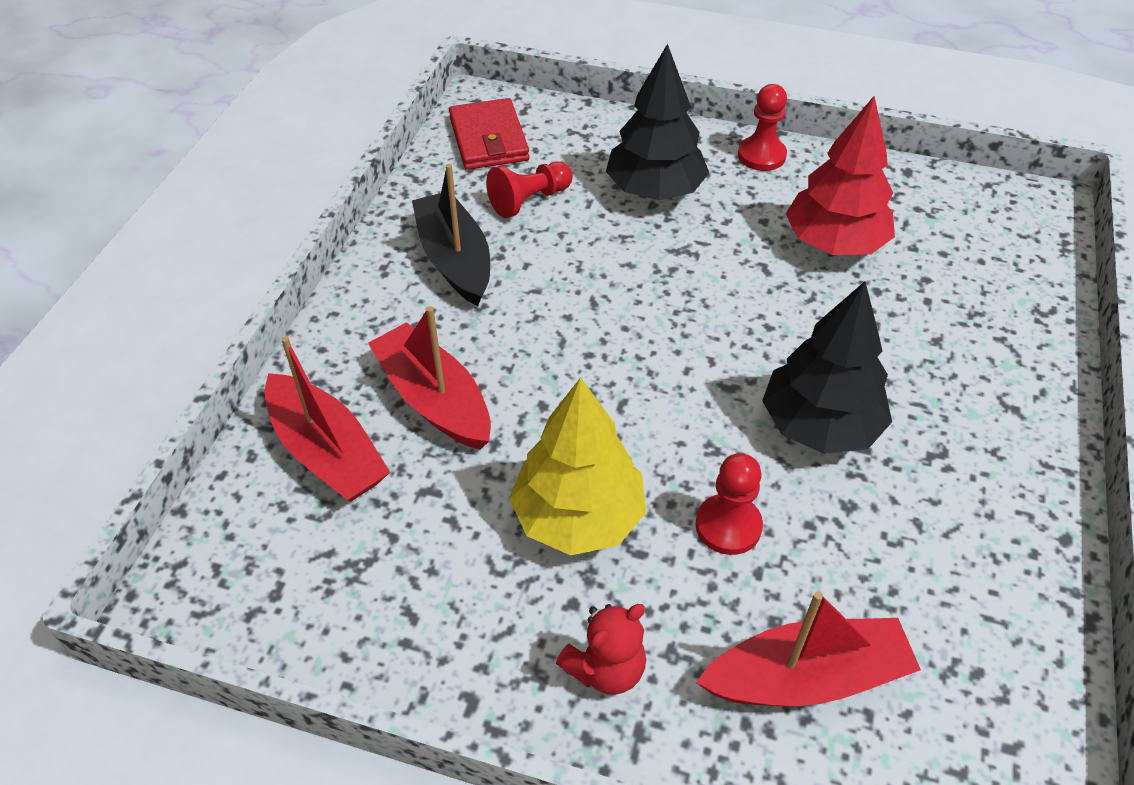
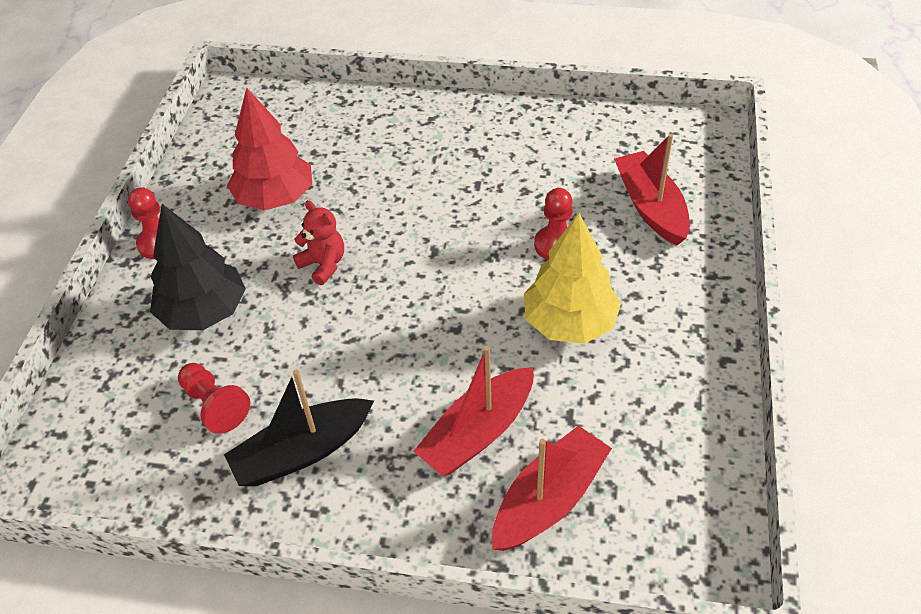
camera: 95 degrees left, 0 degrees up
red wallet [449,98,529,170] -> none
red teddy bear [556,604,646,695] -> red teddy bear moved to [293,200,344,285]
black tree [762,281,892,454] -> none

